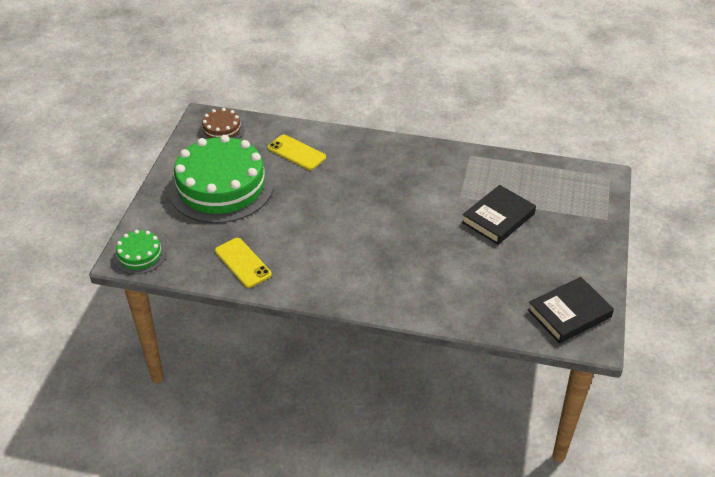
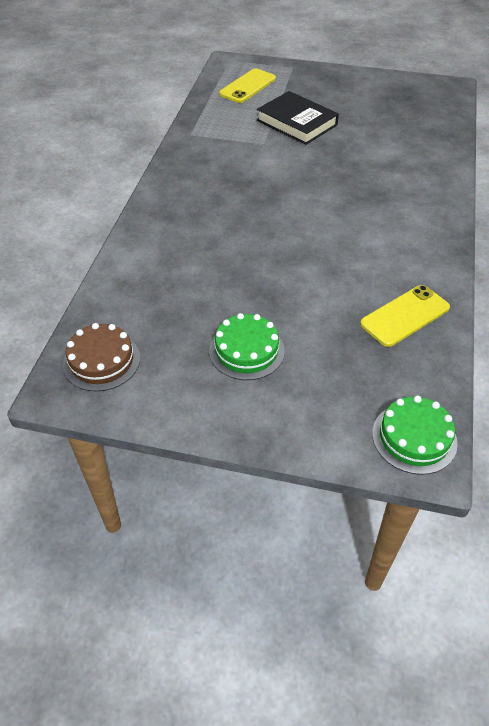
camera: 90 degrees left, 5 degrees up
green cake [168,135,274,223] -> green cake [209,313,285,380], size x0.46
yellow phone [268,135,326,170] -> yellow phone moved to [219,68,276,103]
black book [528,277,614,344] -> none

